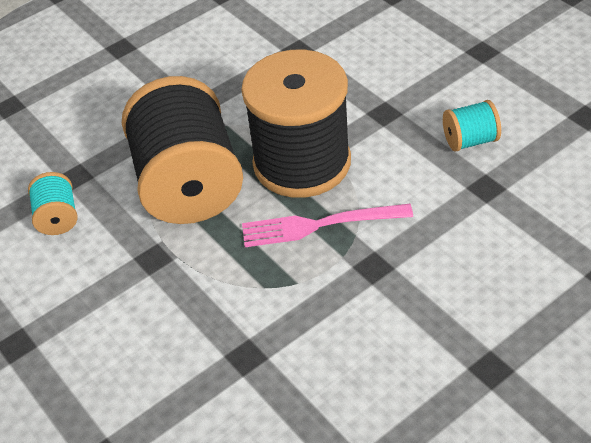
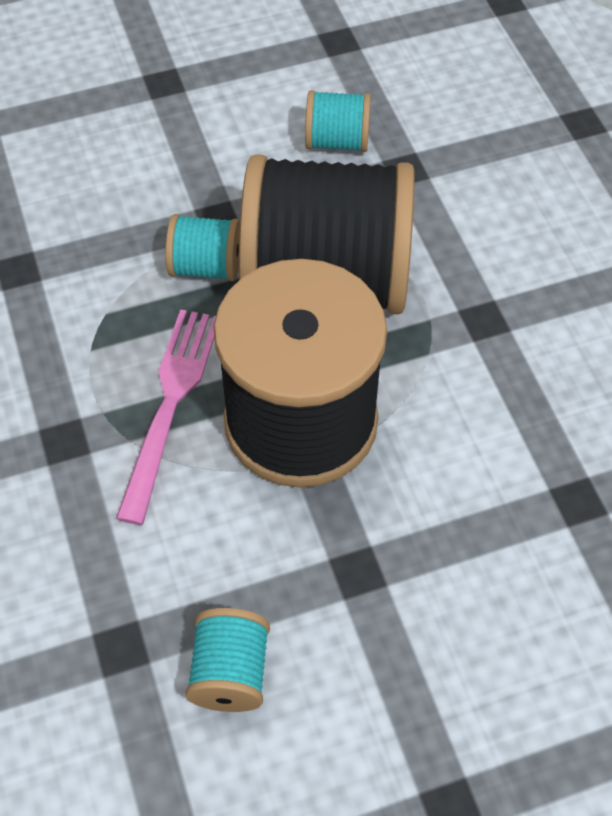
camera: 105 degrees right, 10 degrees up
none -> turquoise spool [165,214,240,281]

